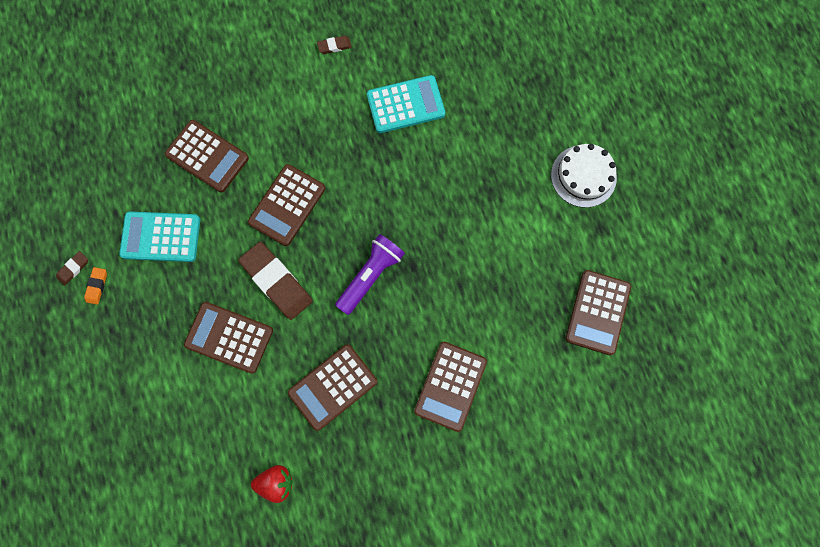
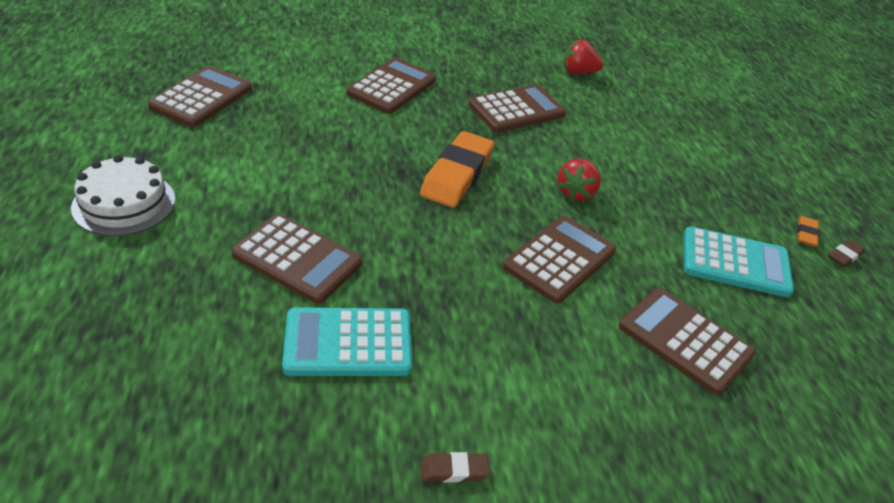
camera: 175 degrees left, 35 degrees down
brown calculator [184,302,273,373] -> brown calculator moved to [231,214,362,304]
brown eraser [238,242,313,320] -> red strawberry [557,158,601,201]
purple flashlight [335,234,405,315] -> orange eraser [420,131,494,208]

